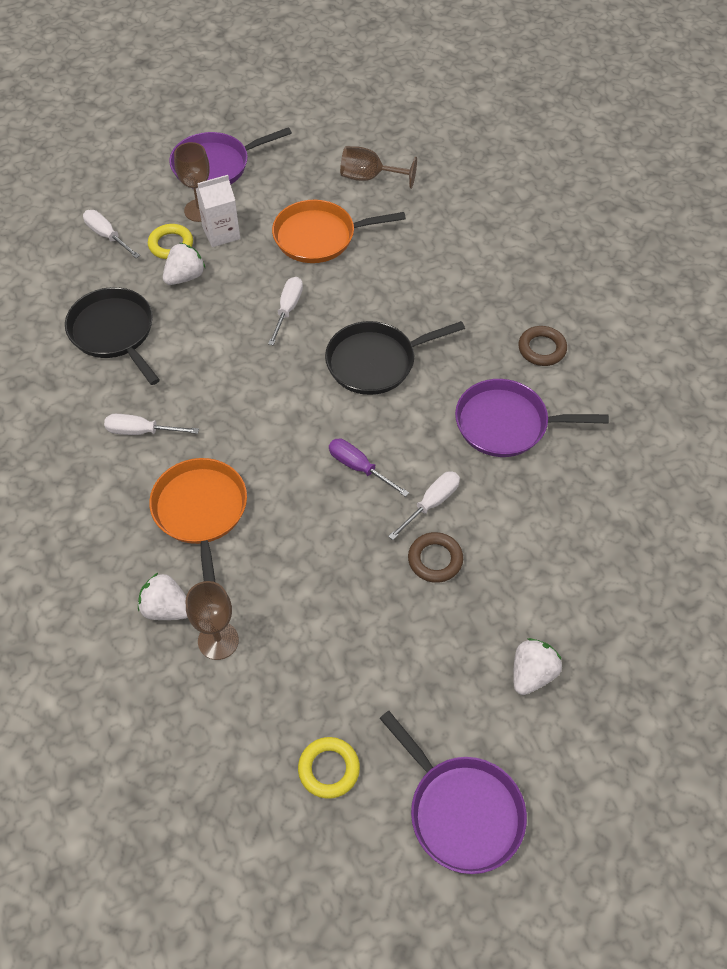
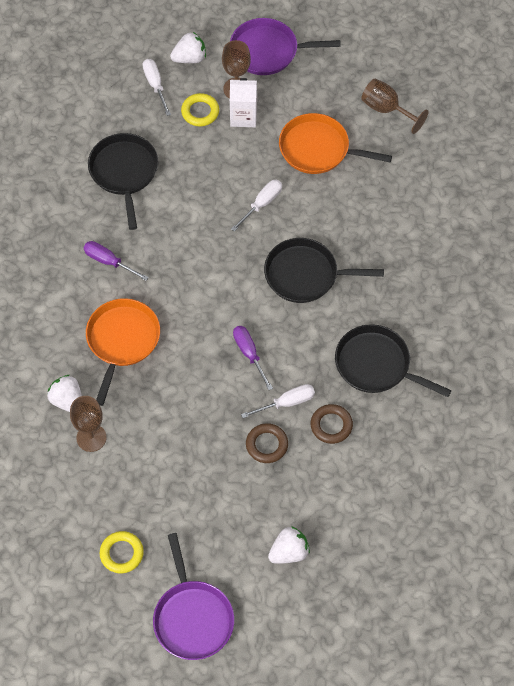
camera: 25 degrees right, 5 degrees up
white screwdriver [104,414,199,435] -> purple screwdriver [83,241,149,281]
white strawberry [163,243,205,285] -> white strawberry moved to [170,32,206,63]
purple pan [455,379,609,457] -> black pan [335,324,452,397]
brown ring [518,326,567,366] -> brown ring moved to [311,404,353,444]

